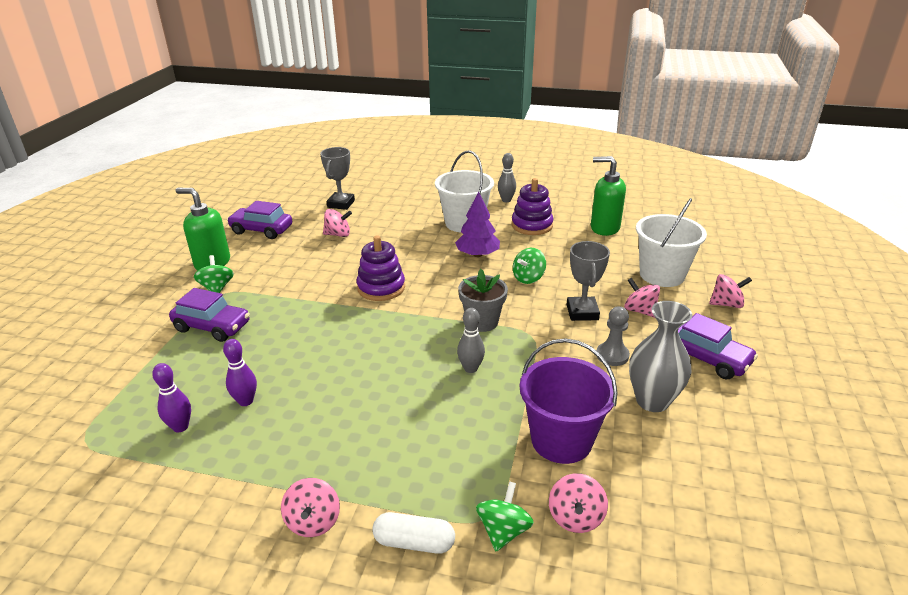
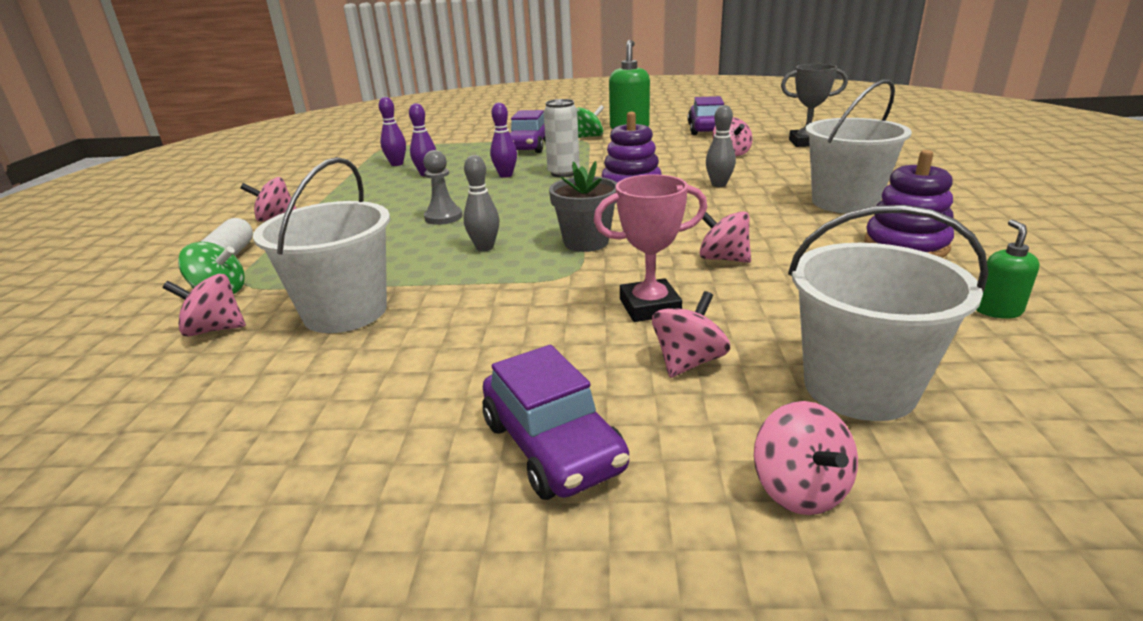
camera: 80 degrees right, 5 degrees down
purple tree [455,191,500,257] -> none
grey bowling pin [498,153,516,202] -> grey bowling pin moved to [706,105,736,187]
green spinning top [513,248,546,284] -> pink spinning top [700,211,751,263]
purple bucket [520,338,618,464] -> white bucket [253,157,390,333]
grey trophy [567,241,610,321] -> pink trophy [593,174,707,322]
green soap dispenser [591,156,626,236] -> green soap dispenser [976,220,1039,319], size x0.53
grey pawn [597,306,630,366] -> grey pawn moved to [423,150,462,225]
grey vase [629,301,692,412] -> none
purple car [678,313,758,379] -> purple car turned 60 degrees counterclockwise [483,345,629,500]
none -> purple bowling pin [490,102,517,178]
none -> white can [544,99,580,178]

